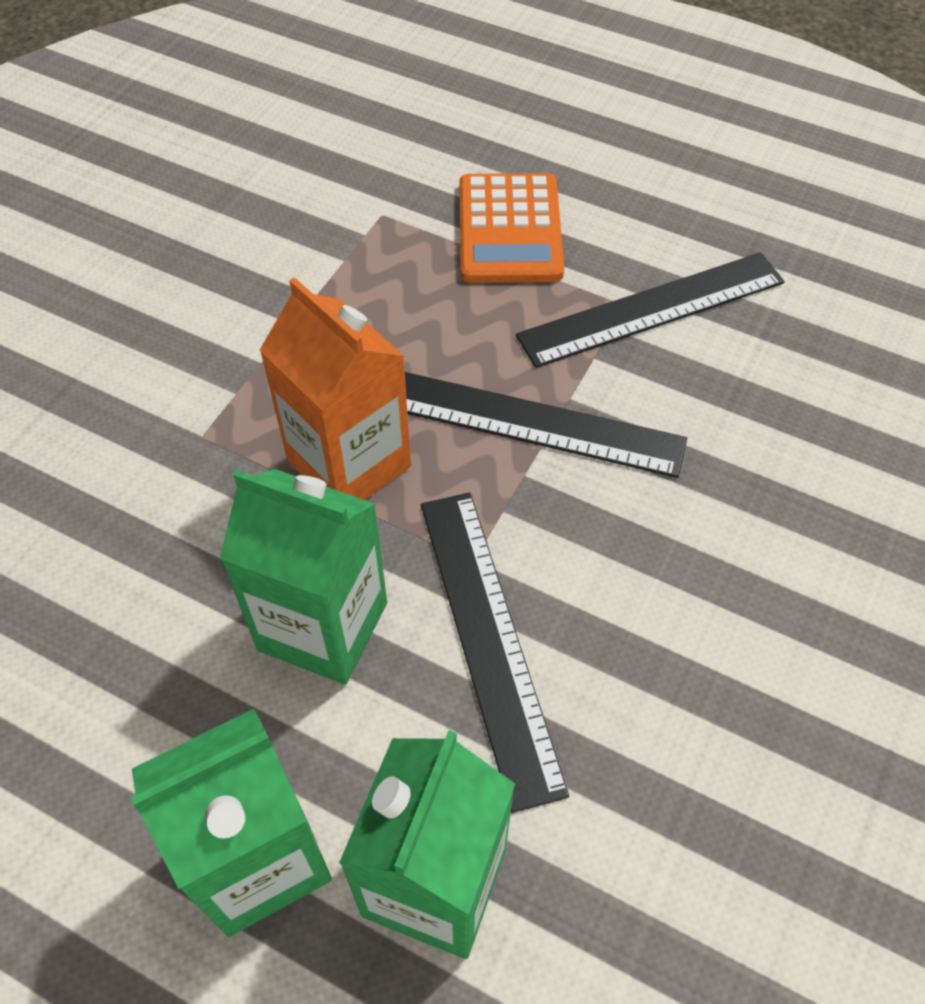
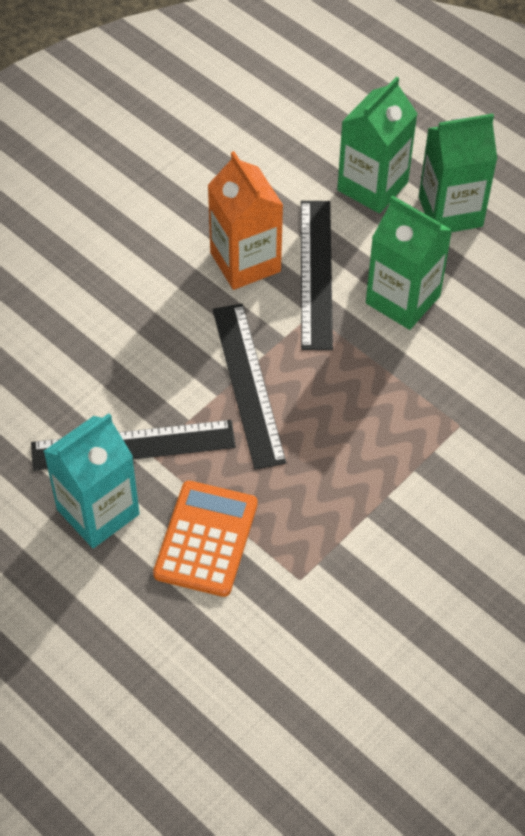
camera: 165 degrees left, 0 degrees up
orange carton [260,277,411,500] -> orange carton moved to [208,151,283,290]
black ruler [405,372,687,478] -> black ruler turned 45 degrees clockwise [213,304,287,470]
none -> turquoise carton [44,413,140,548]

